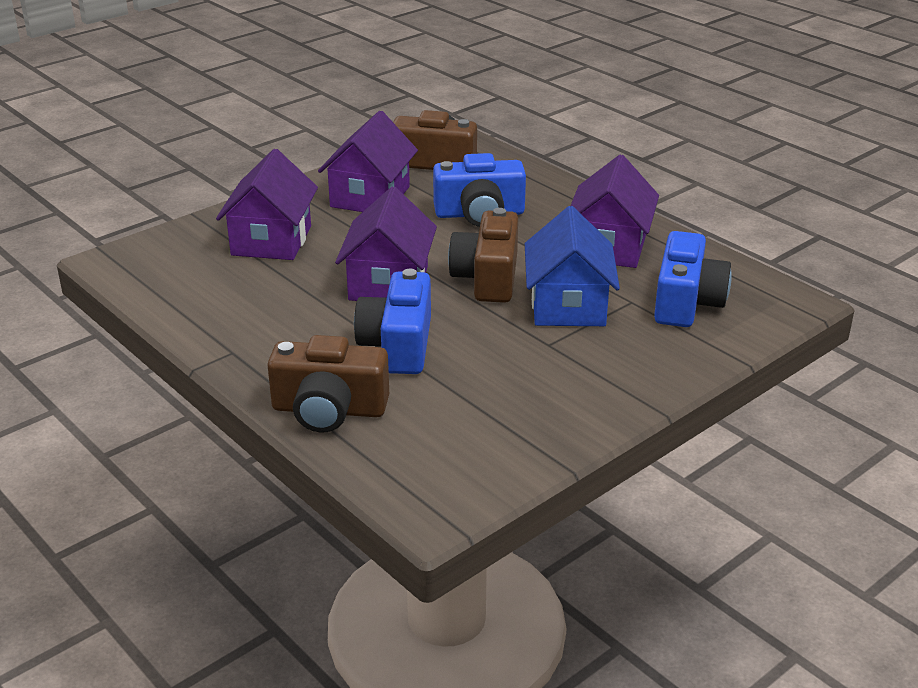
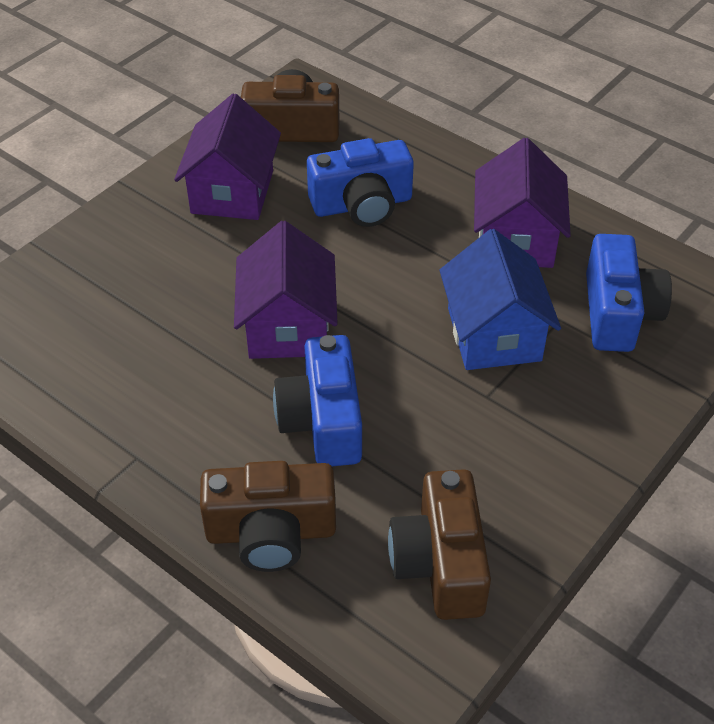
camera: 10 degrees left, 15 degrees up
purple house [216,149,318,260] -> none
brown camera [448,208,518,303] -> brown camera moved to [388,469,491,620]

